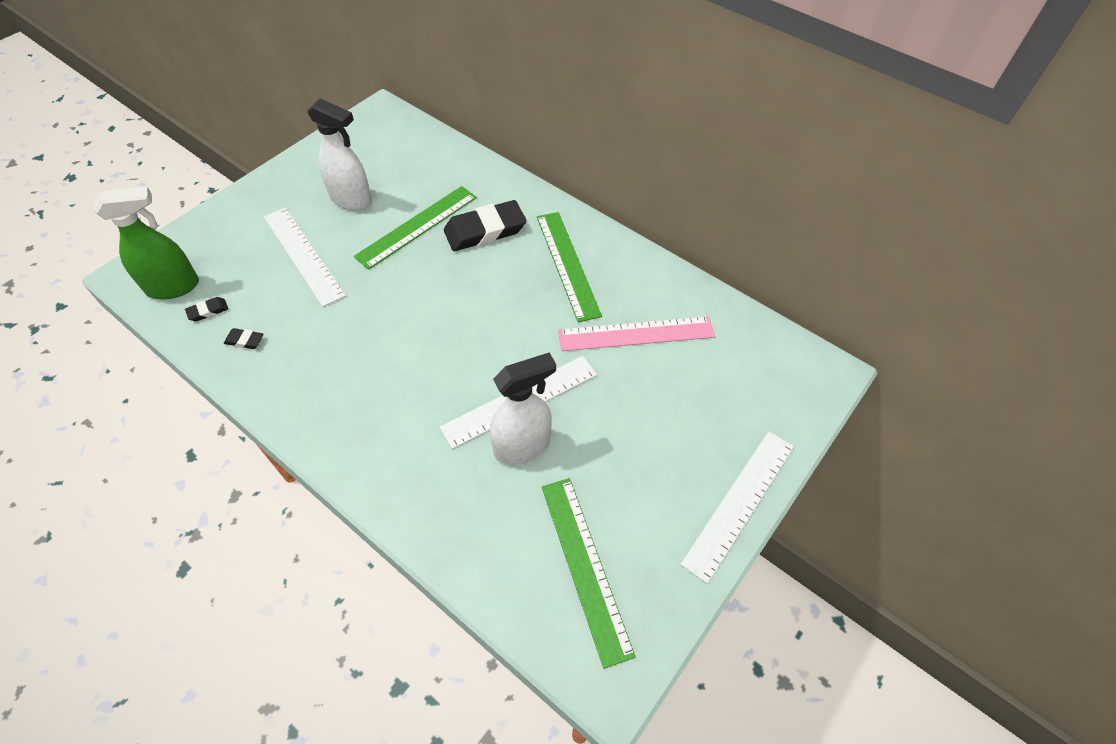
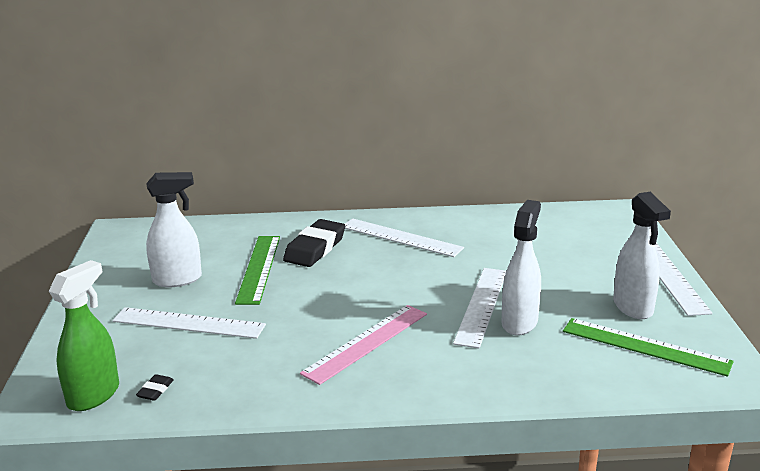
camera: 40 degrees left, 30 degrees down
black eraser [224,328,263,349] -> none
green ruler [537,212,602,322] -> white ruler [345,218,464,257]
pink ruler [558,316,715,351] -> pink ruler moved to [300,305,427,385]
none -> white spray bottle [613,192,671,319]

